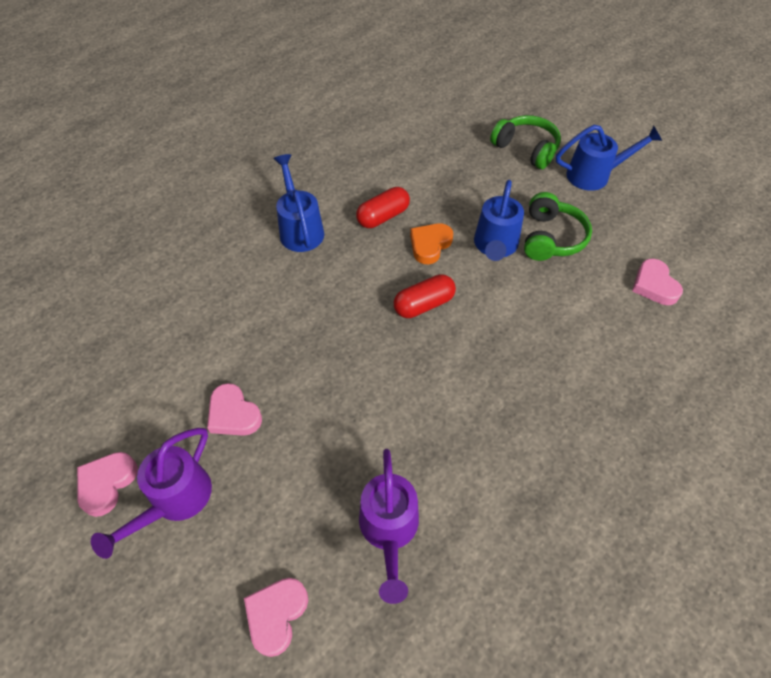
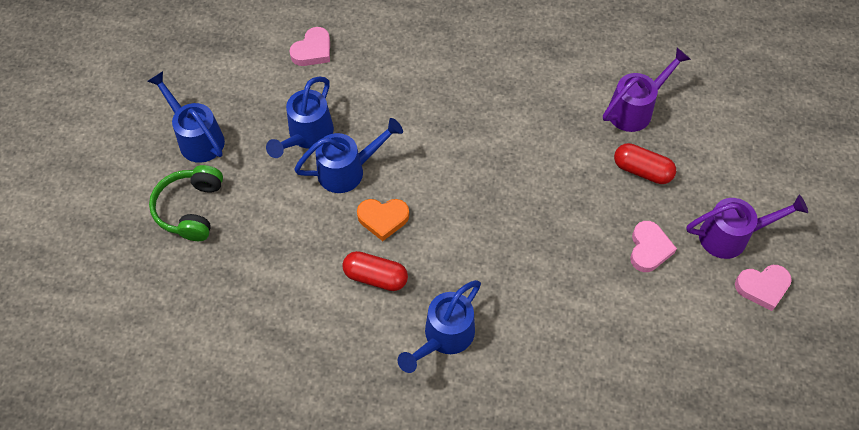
camera: 125 degrees left, 5 degrees up
pink heart [244,578,308,657] -> none
red capsule [394,274,456,318] -> red capsule moved to [614,143,676,184]
green headphones [524,192,592,261] -> blue watering can [266,77,334,158]

